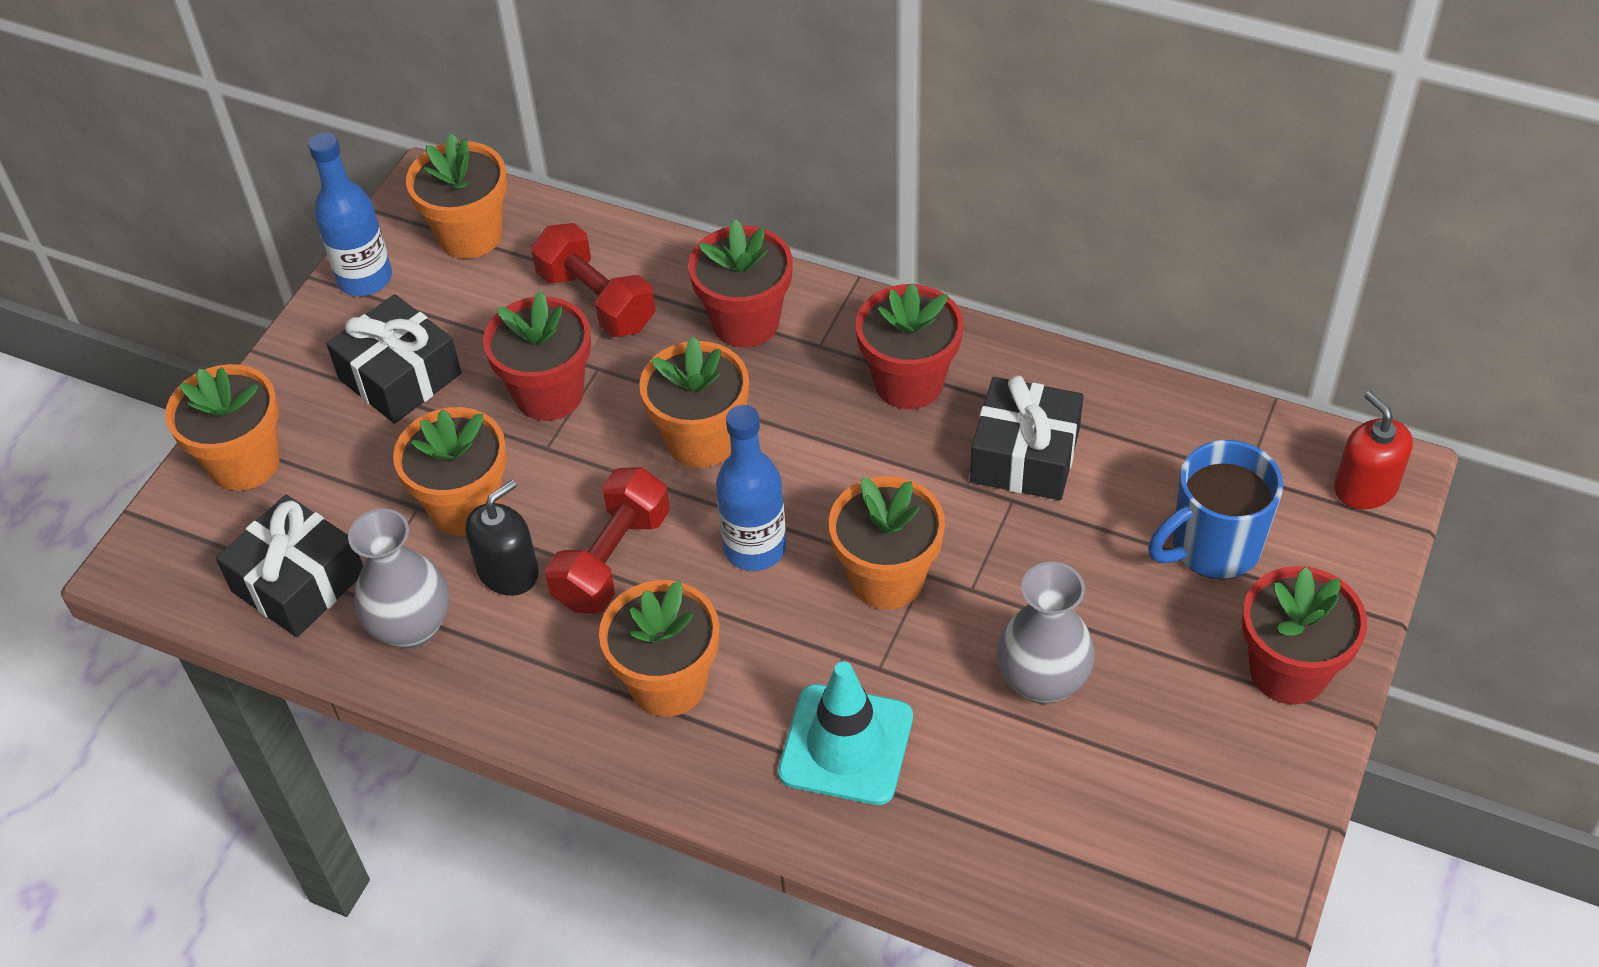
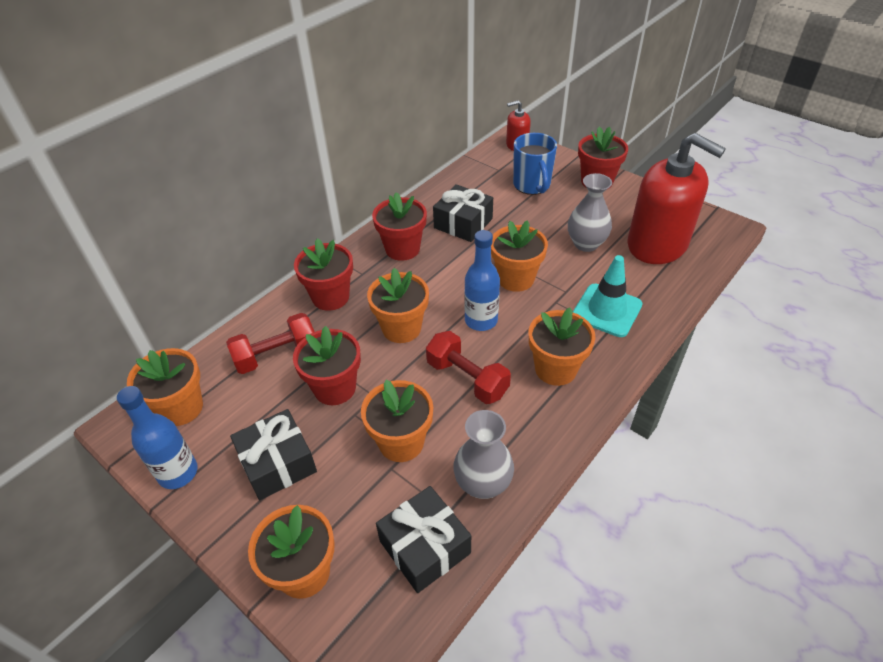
camera: 75 degrees left, 5 degrees down
black soap dispenser [465,480,539,596] -> none
none -> red soap dispenser [627,133,726,264]

